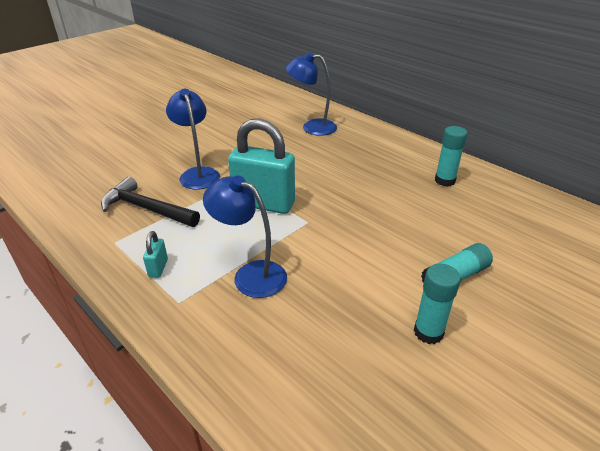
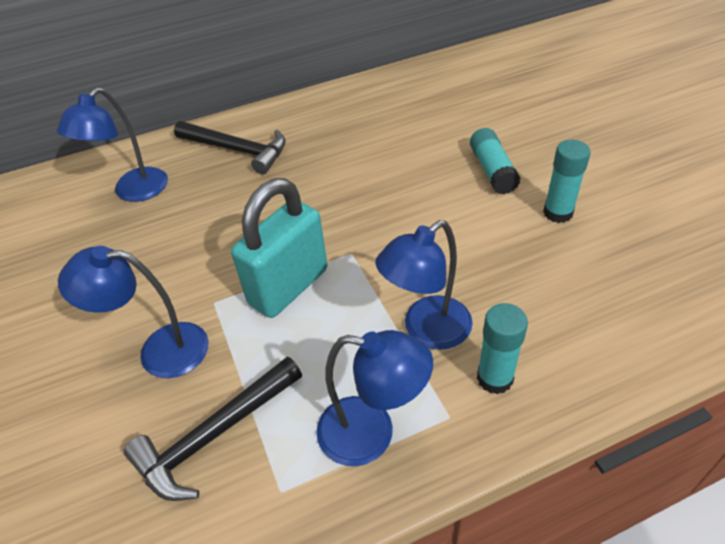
camera: 65 degrees left, 10 degrees up
turquoise padlock [143,231,168,278] -> blue lamp [316,330,433,466]
turquoise glue stick [435,126,467,186] -> turquoise glue stick moved to [477,303,528,394]
none -> black hammer [174,121,286,174]

